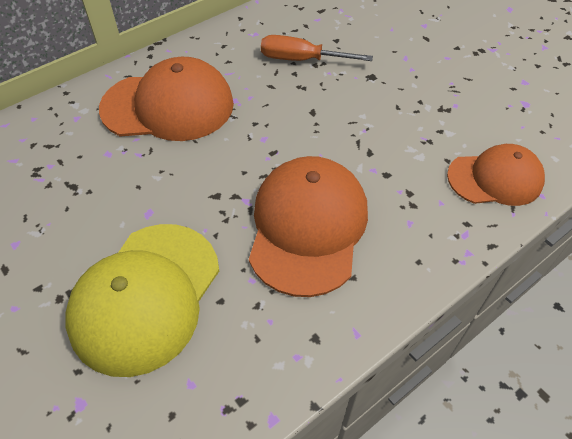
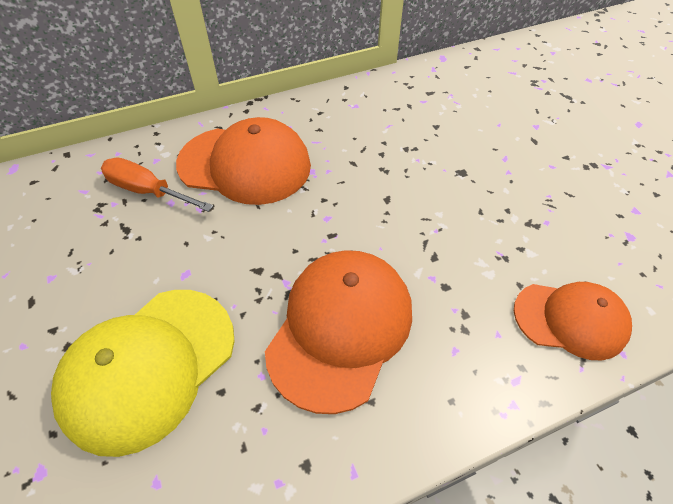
camera: 15 degrees right, 0 degrees up
orange screwdriver [261,35,373,61] -> orange screwdriver moved to [101,158,213,212]

